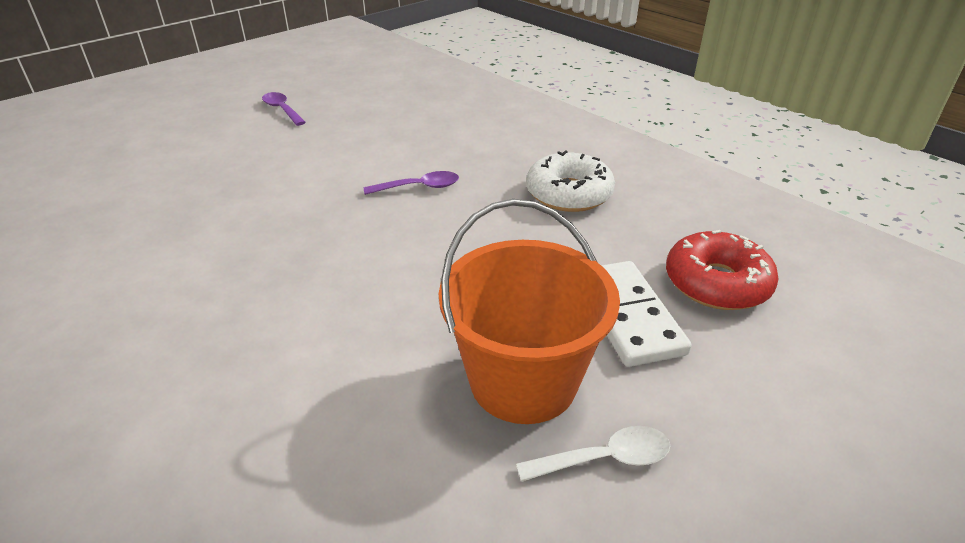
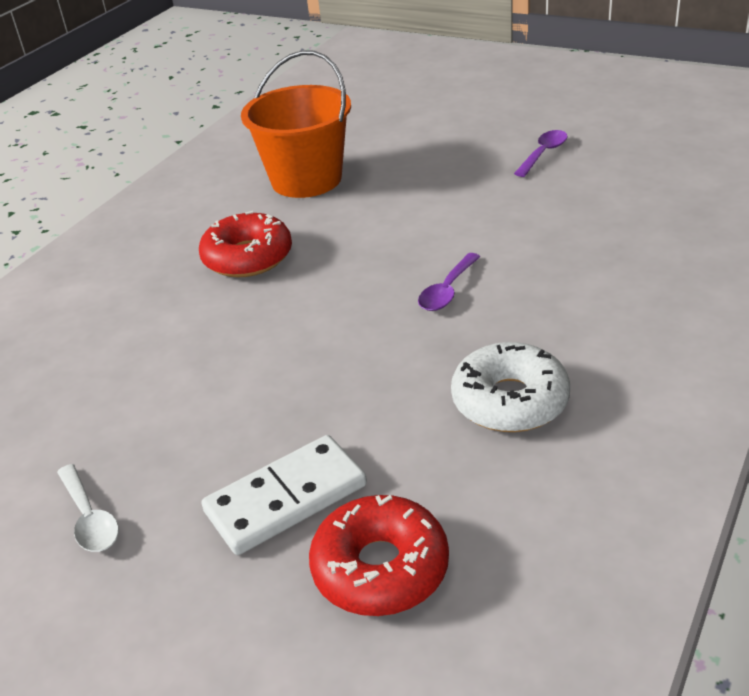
camera: 75 degrees right, 0 degrees up
purple spoon [364,171,459,195] -> purple spoon turned 60 degrees clockwise [418,253,480,311]
orange bucket [439,199,620,424] -> orange bucket moved to [241,50,351,198]
none -> red donut [199,211,292,277]

